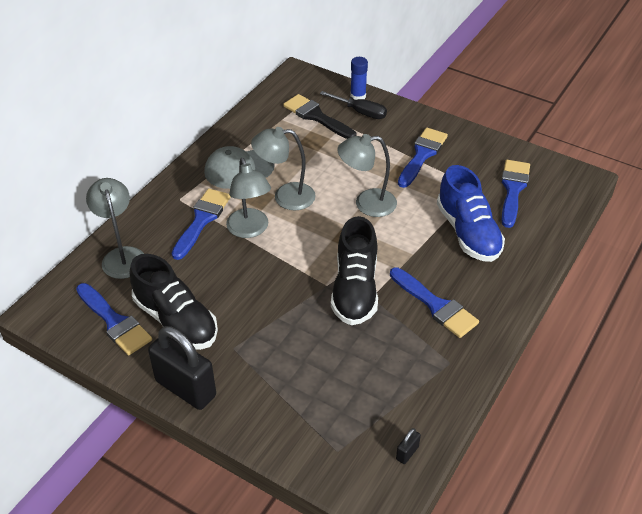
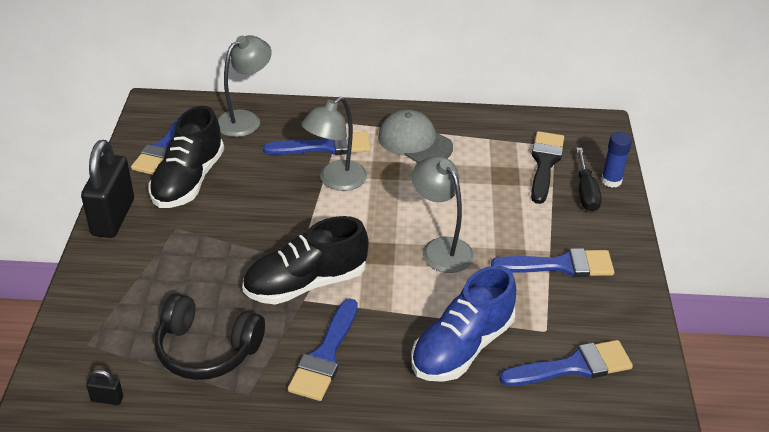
camera: 60 degrees right, 5 degrees down
grey lamp [251,127,316,210] -> none
none -> black headphones [155,293,265,380]

